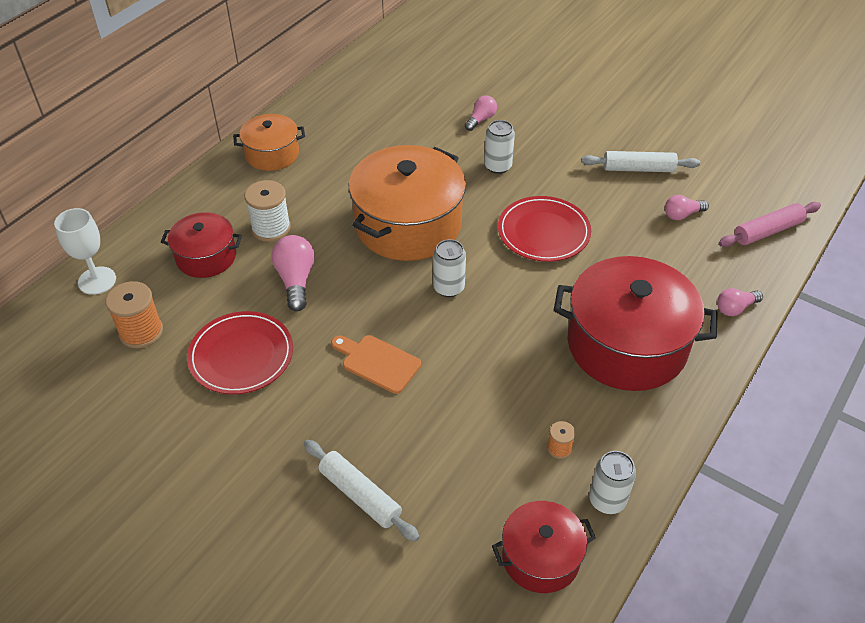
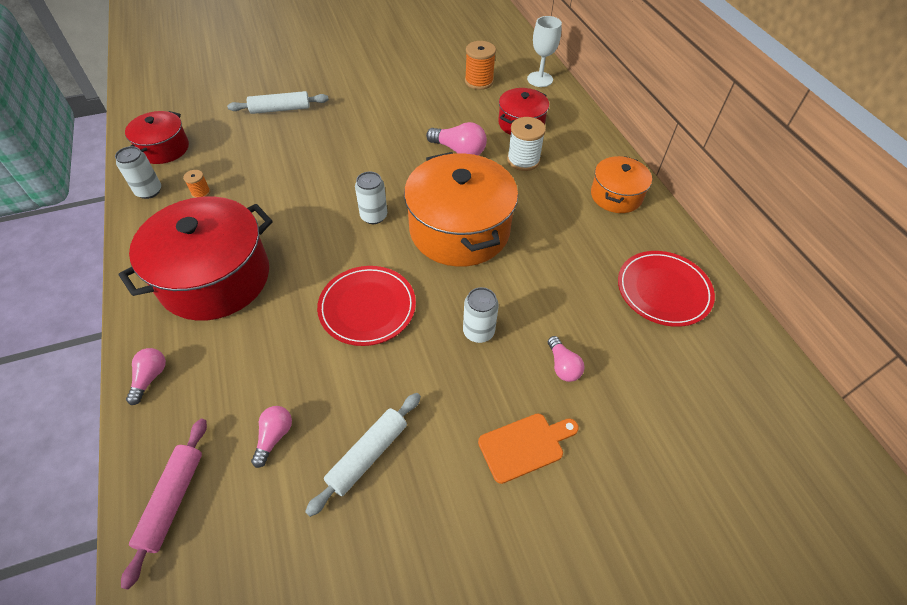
camera: 125 degrees right, 5 degrees up
red plate [187,311,293,394] -> red plate moved to [618,251,715,327]
orange cutting board [331,335,421,394] -> orange cutting board moved to [478,413,579,484]

